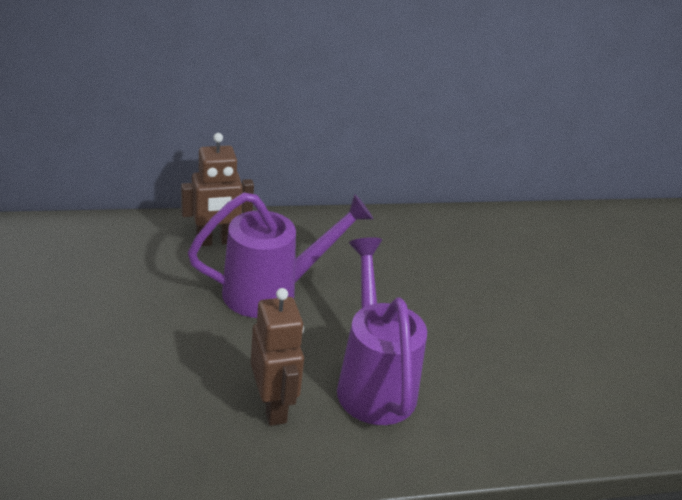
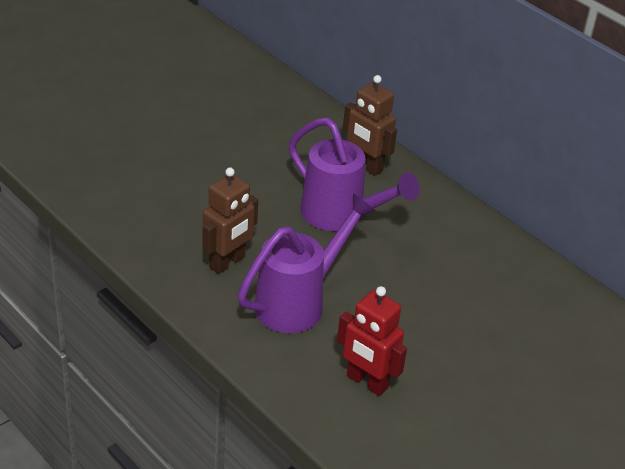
camera: 60 degrees right, 5 degrees up
none -> red robot [337,286,407,396]

